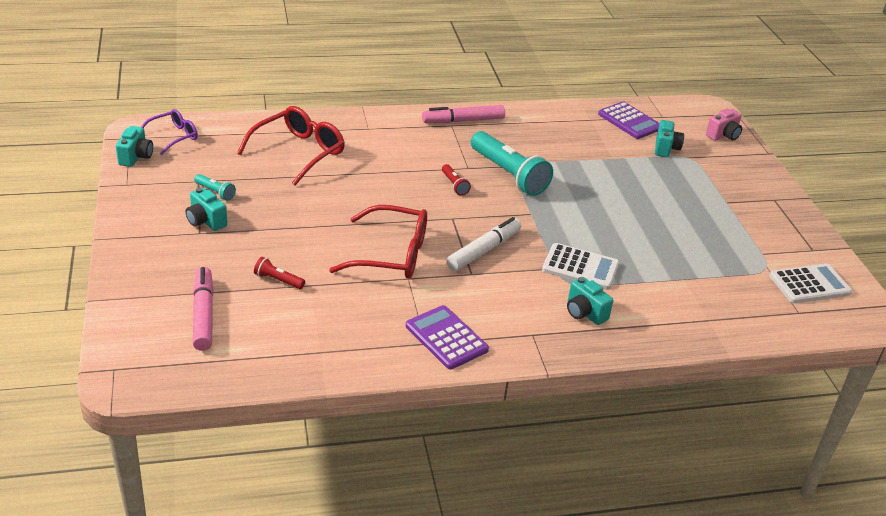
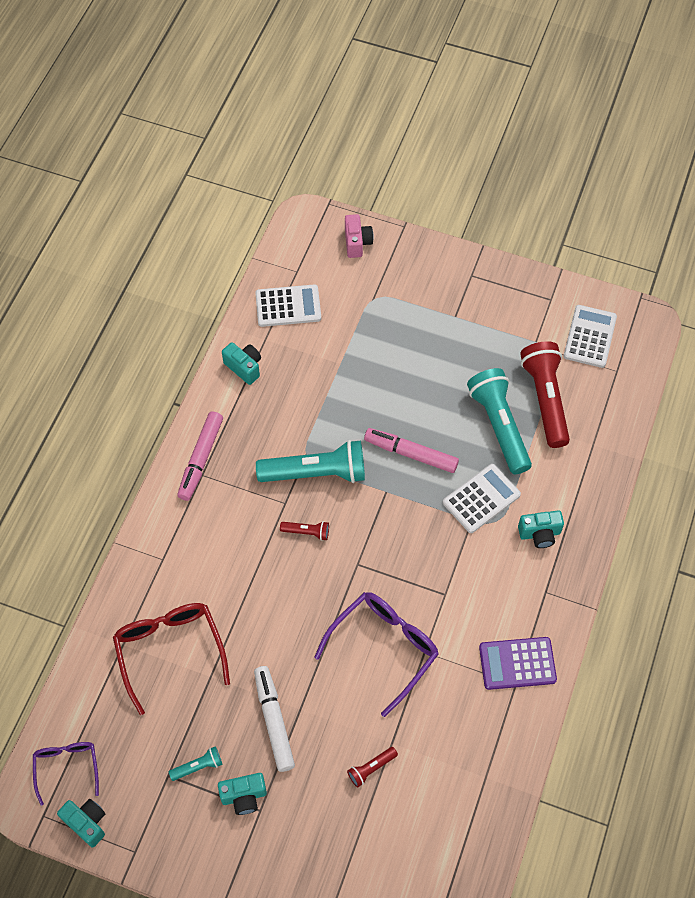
camera: 55 degrees left, 25 degrees up
pink marker [193,267,214,351] -> pink marker moved to [364,428,459,473]
red glasses [329,205,427,279] -> purple glasses [314,592,439,717]
white marker [446,217,522,271] -> white marker moved to [254,666,295,772]
purple calculator [598,102,660,139] -> white calculator [255,284,321,327]
turquoise camera [655,120,684,157] -> turquoise camera moved to [222,342,261,385]
none -> turquoise flashlight [467,368,532,474]
none -> red flashlight [520,341,570,448]

